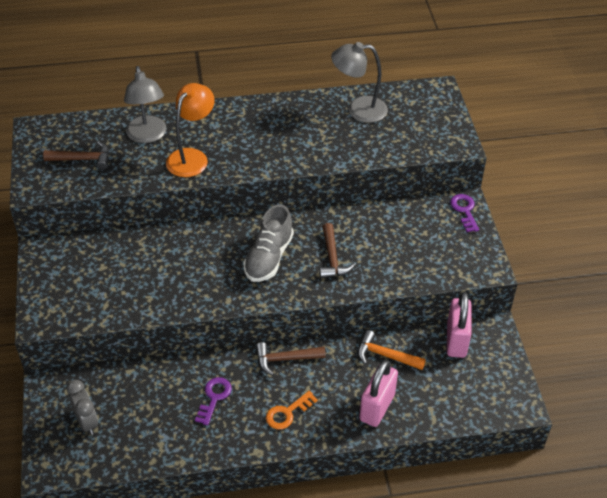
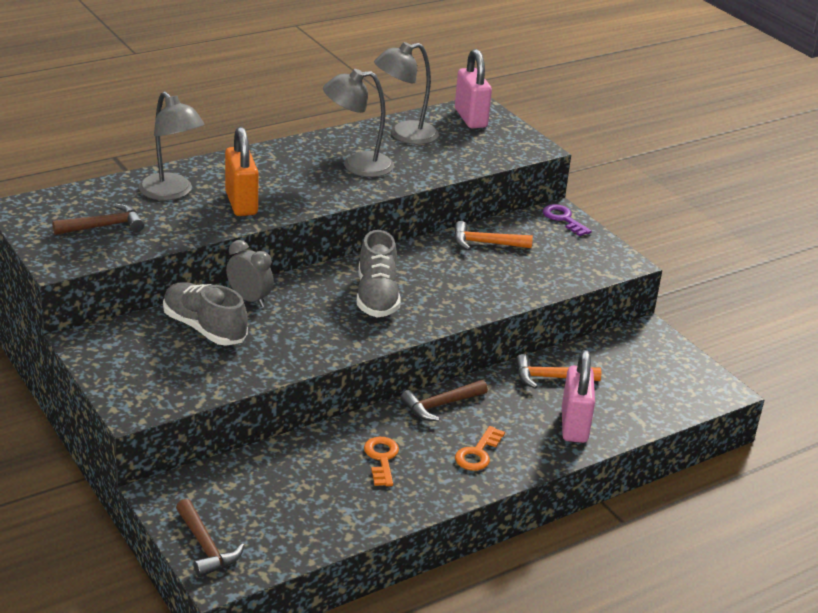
camera: 25 degrees left, 15 degrees down
grey clock [67,380,98,435] -> grey clock moved to [226,240,274,307]
orange lamp [166,83,215,177] -> orange padlock [225,127,259,216]
purple key [195,377,232,425] -> orange key [364,437,399,486]
brown hammer [319,223,356,278] -> brown hammer moved to [176,499,244,577]
pink padlock [447,292,472,358] -> pink padlock moved to [455,49,492,128]
none -> grey shoe [163,282,248,345]
none -> grey lamp [323,69,394,177]
none -> orange hammer [454,221,533,250]

